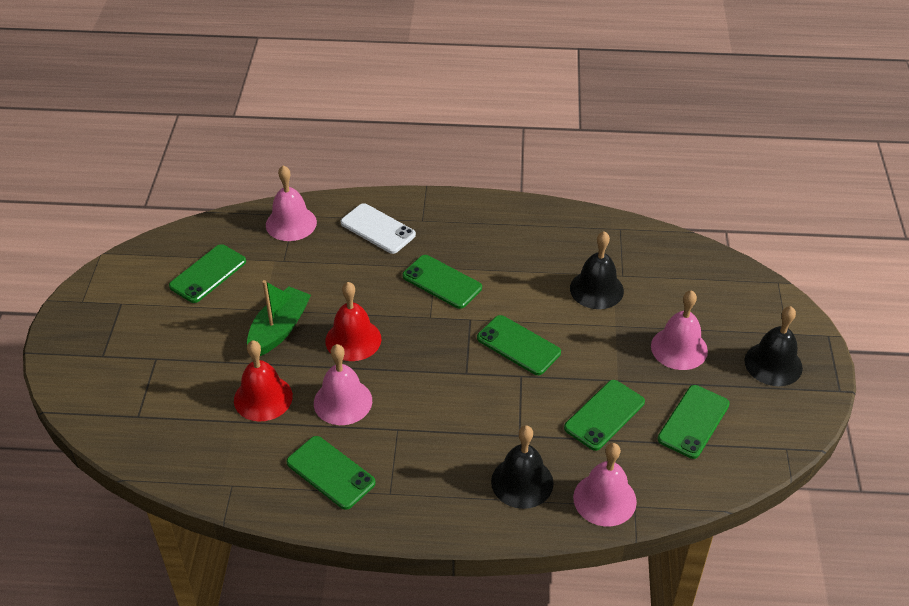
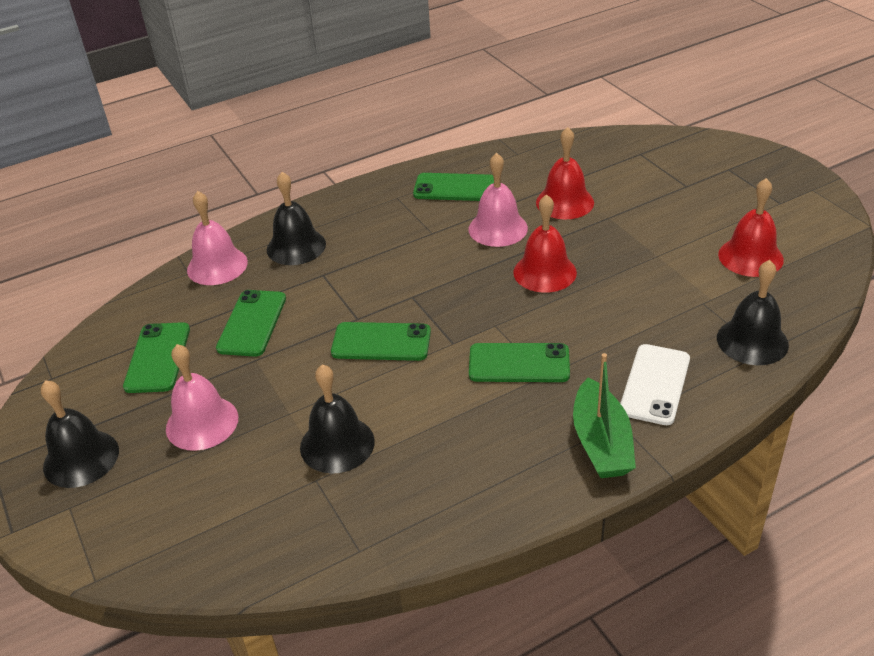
camera: 150 degrees right, 5 degrees down
green phone [169,244,246,303] -> red bell [718,178,784,277]
green boat [247,280,311,356] -> green boat moved to [573,353,636,478]
pink bell [266,165,317,241] -> black bell [717,260,789,365]
white phone [341,203,416,254] -> white phone turned 75 degrees counterclockwise [620,344,690,425]

